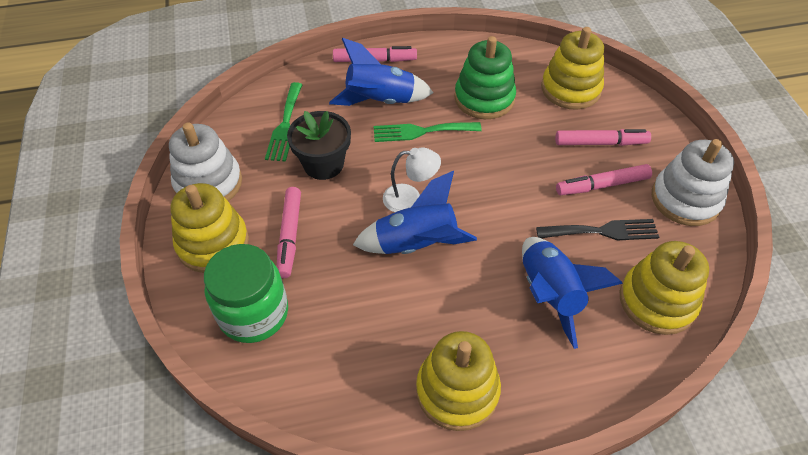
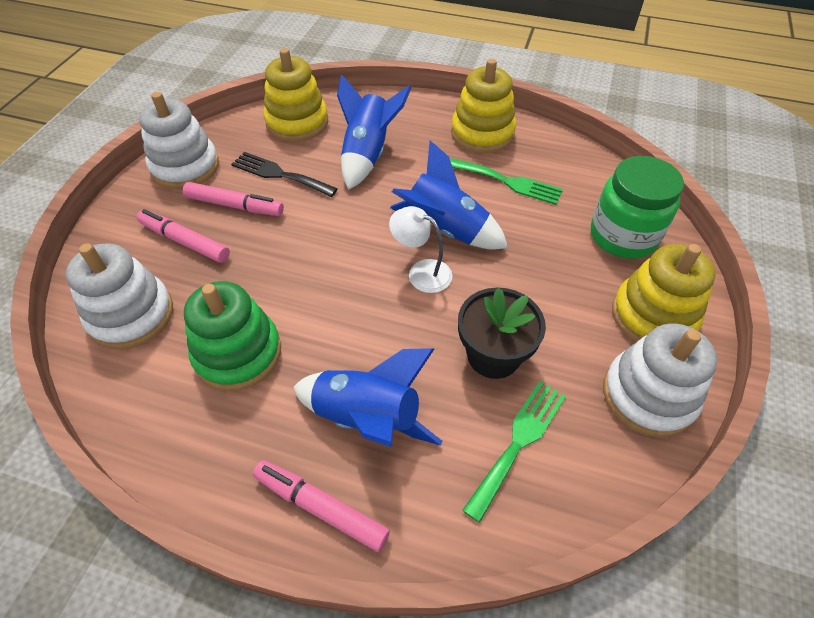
camera: 150 degrees left, 0 degrees up
pink marker [277,187,301,278] -> none
green fork [374,122,482,142] -> green fork moved to [450,158,563,205]
yellow stacking toy [541,27,604,110] -> white stacking toy [66,243,173,350]

